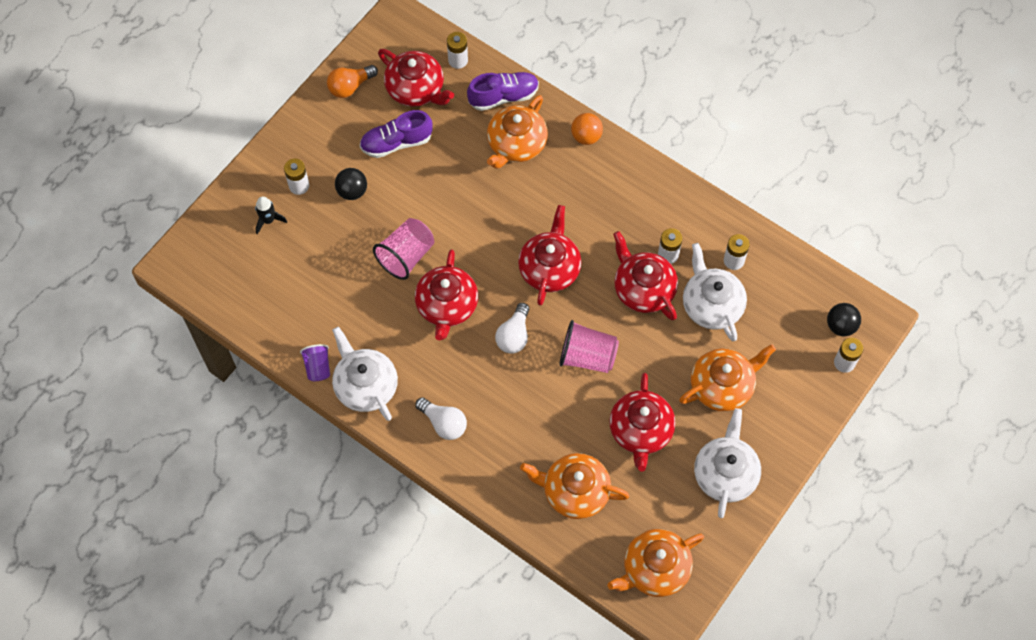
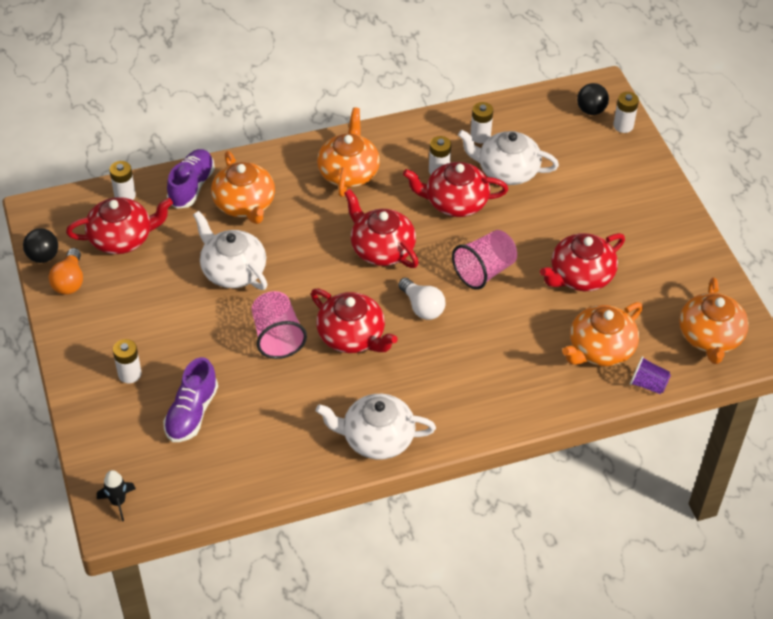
camera: 55 degrees left, 15 degrees down
black rocket [255,196,287,235] -> black rocket moved to [97,470,136,521]
purple cup [300,344,330,381] -> purple cup moved to [630,356,671,394]
black ball [335,168,367,200] -> black ball moved to [23,228,58,263]
purple shoe [360,110,433,158] -> purple shoe moved to [163,357,218,442]
white light bulb [415,397,467,440] -> none
orange ball [571,113,603,145] -> none
red teapot [609,373,676,472] -> red teapot turned 105 degrees clockwise [540,233,625,291]
orange teapot [679,344,776,412] -> orange teapot moved to [317,108,380,197]
white teapot [694,408,761,518] -> white teapot moved to [193,211,268,290]

